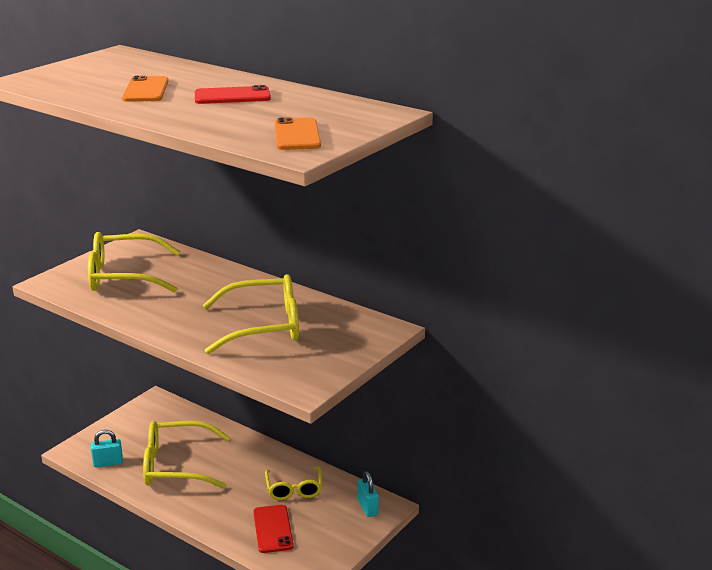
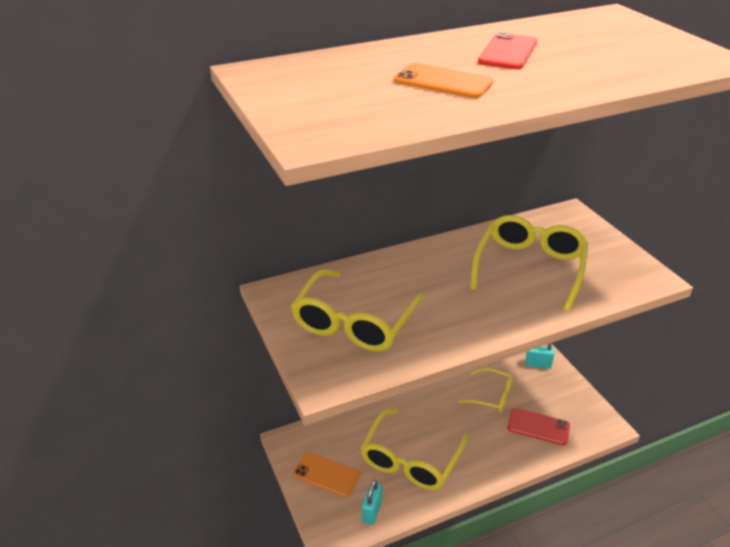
camera: 60 degrees left, 10 degrees up
orange phone [275,117,321,150] -> orange phone moved to [293,452,360,497]

